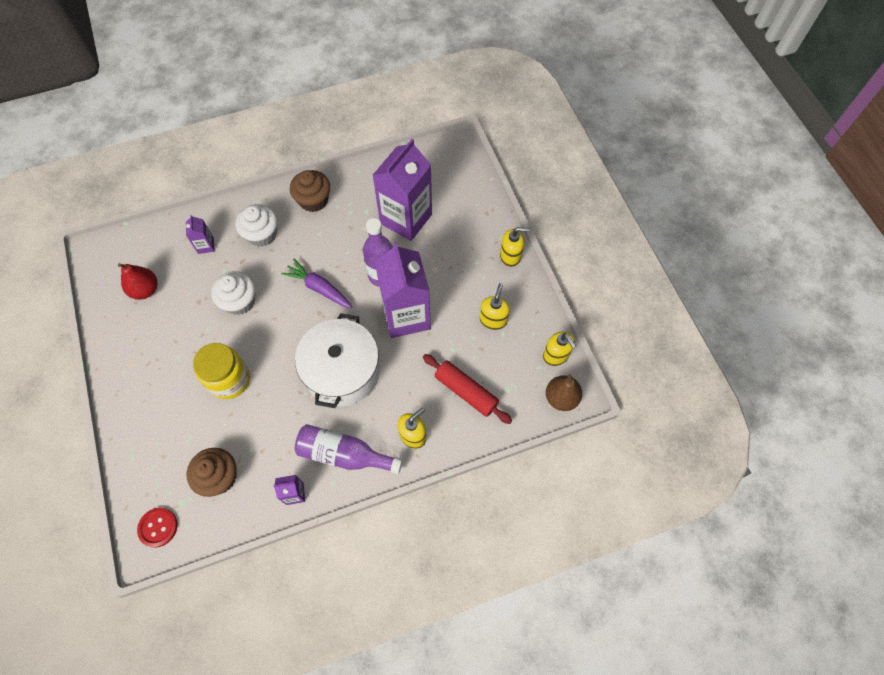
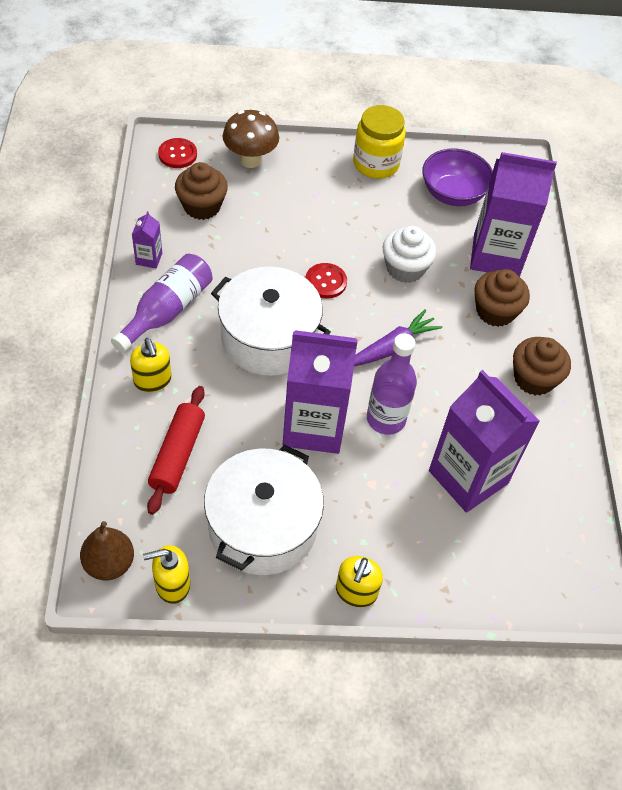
camera: 105 degrees right, 10 degrees down
red pear [118,263,157,300] -> purple bowl [422,148,493,206]
purple carton [186,215,214,254] -> purple carton [470,152,557,277], size x2.37
yellow jar [193,343,250,399] -> yellow jar moved to [353,105,406,179]
white cupcake [236,204,278,247] -> brown cupcake [474,269,530,327]
red rolling pin [423,354,512,424] -> red rolling pin turned 45 degrees counterclockwise [147,386,205,515]
yellow soap dispenser [480,283,510,330] -> white pot [204,445,324,575]
none -> brown mushroom [223,110,279,168]
none -> red button [305,263,347,299]

